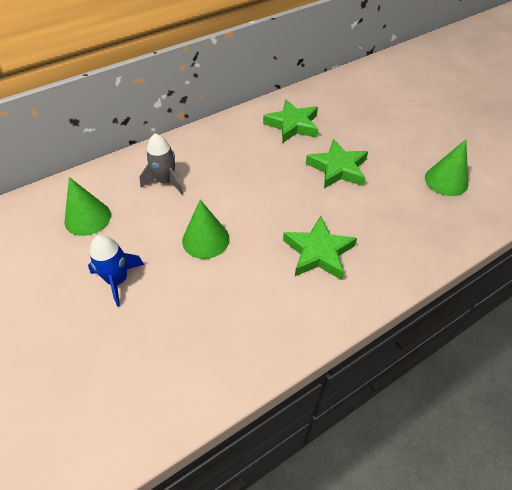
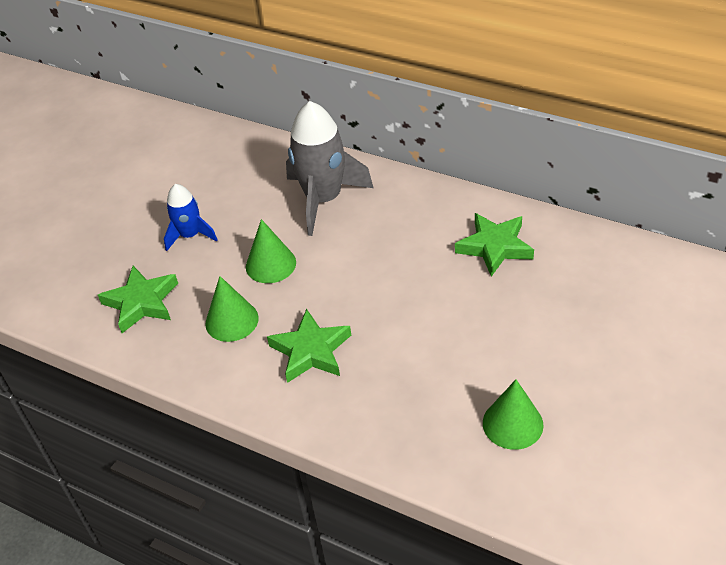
camera: 65 degrees right, 5 degrees down
green cone [64,177,111,236] -> green cone moved to [205,276,259,342]
grey rocket [139,133,184,195] -> grey rocket [286,101,374,236], size x1.79
green star [306,139,368,189] -> green star moved to [98,266,178,333]

